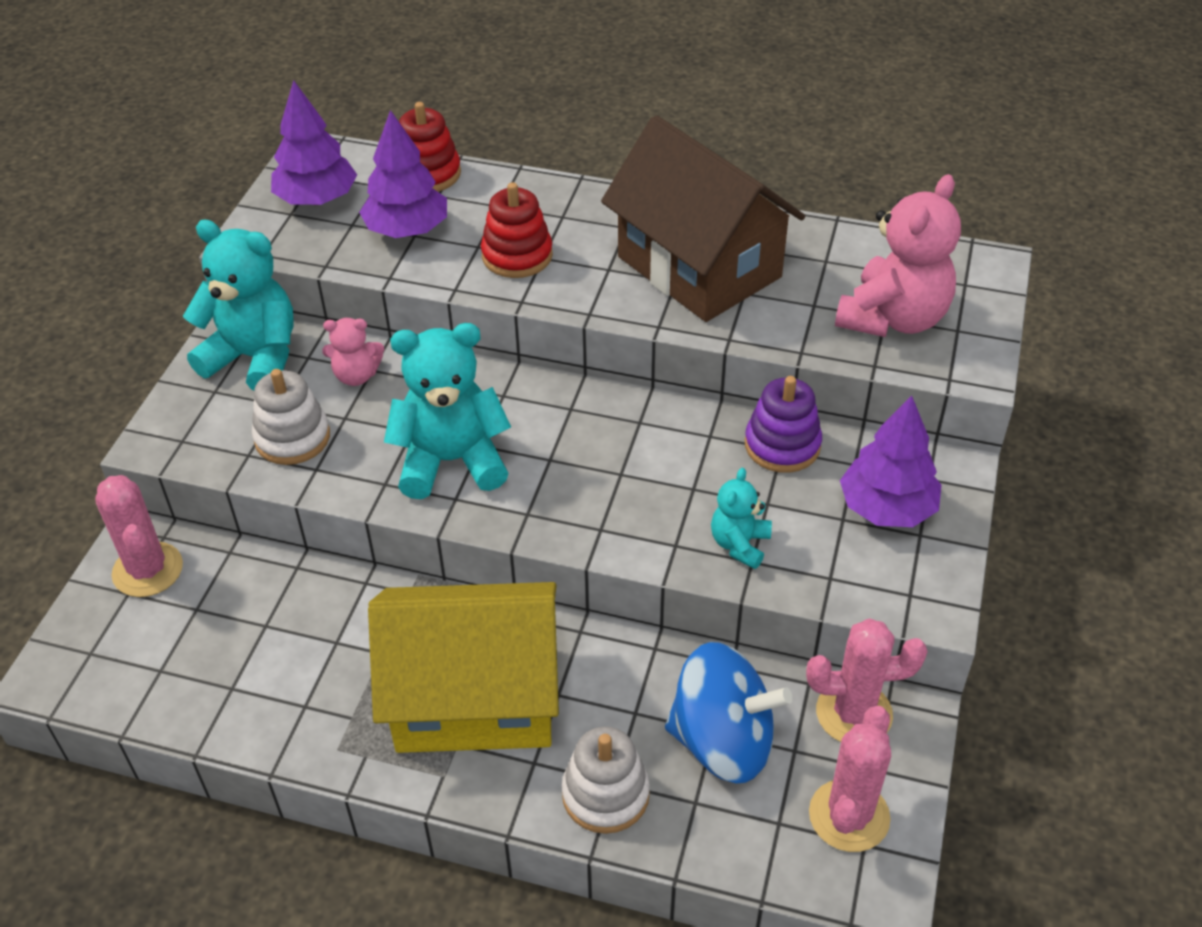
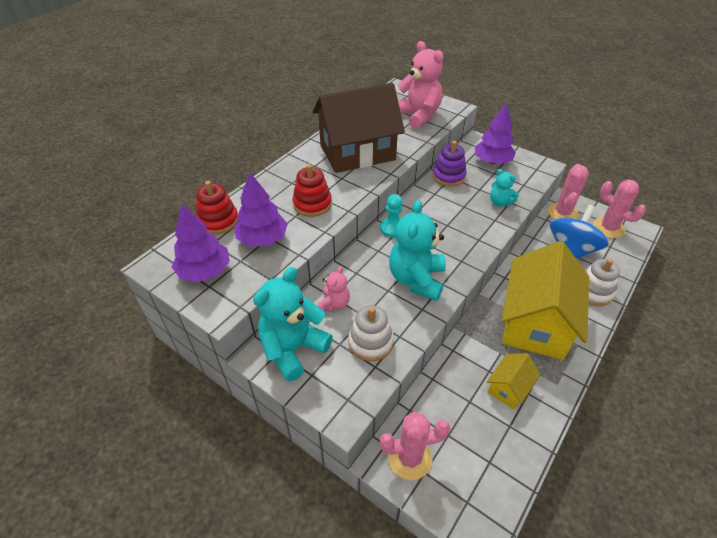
camera: 70 degrees left, 0 degrees up
none -> turquoise pawn [380,194,402,238]
none -> yellow house [487,353,540,409]

